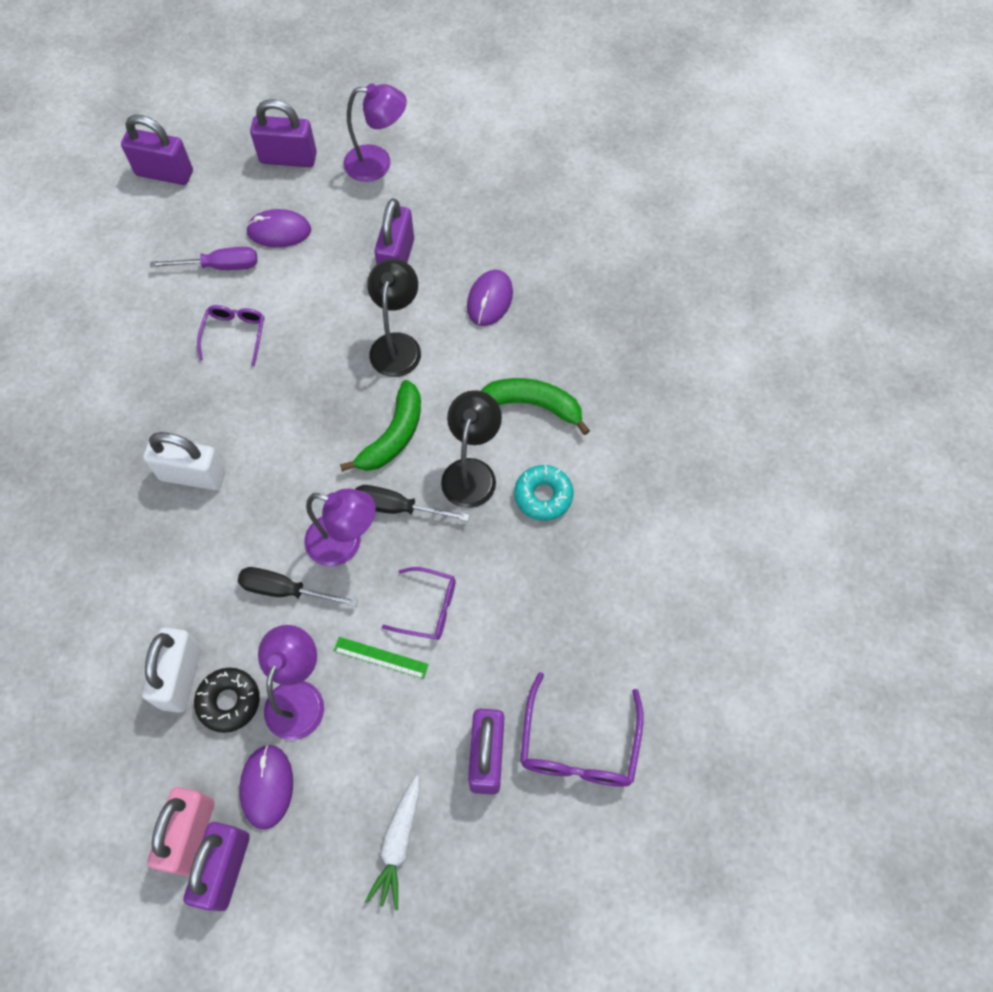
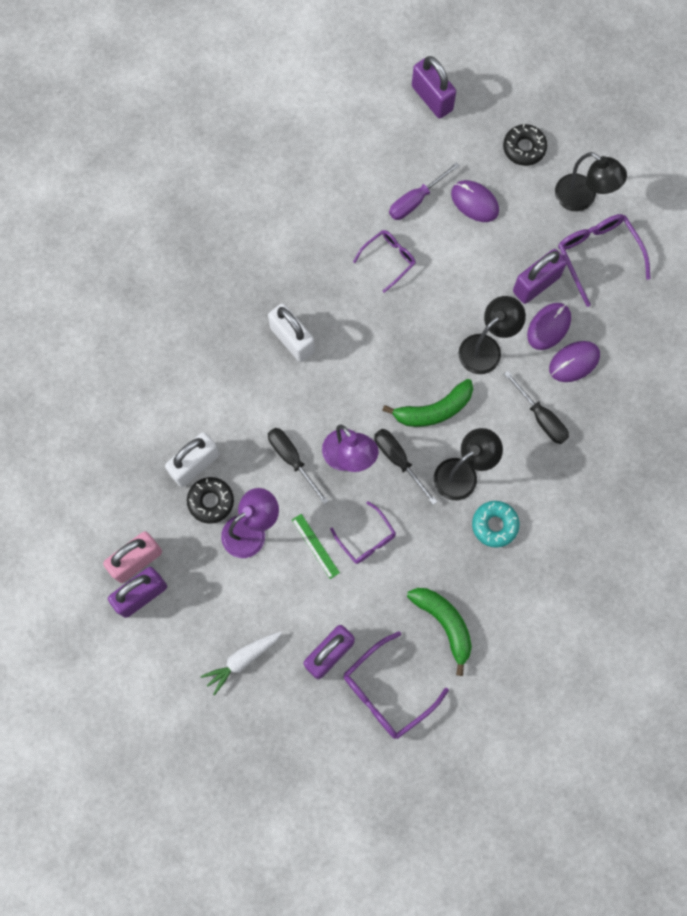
camera: 40 degrees right, 10 degrees up
purple screwdriver [150,247,258,270] -> purple screwdriver turned 105 degrees clockwise [389,162,460,220]
purple mouse [239,744,293,830] -> purple mouse moved to [527,303,571,350]
purple padlock [250,99,317,167] -> black donut [503,124,547,166]
purple lamp [343,83,407,182] -> black lamp [555,152,627,211]
green banana [481,378,590,435] -> green banana moved to [407,588,472,676]
none -> black screwdriver [504,371,569,444]
none -> purple glasses [558,214,651,307]

